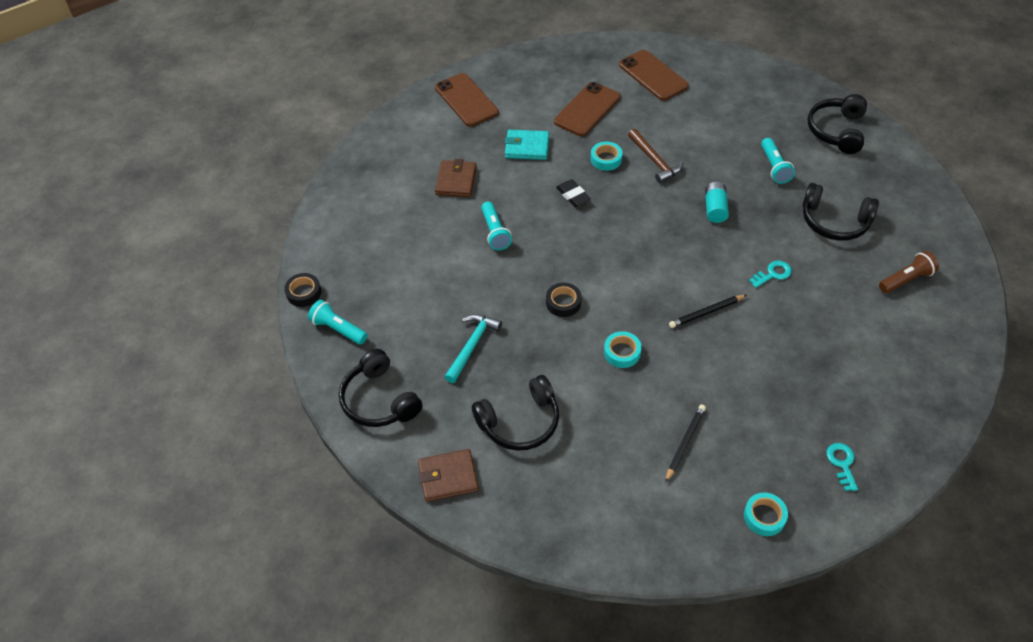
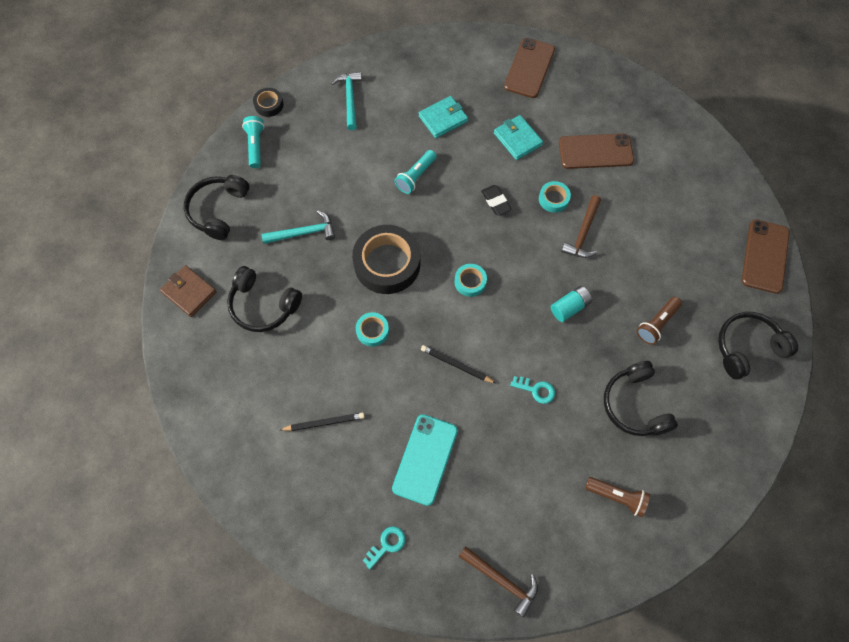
camera: 50 degrees right, 15 degrees up
brown wallet [435,159,477,197] -> turquoise wallet [419,96,468,138]
black tape [546,283,582,317] -> black tape [352,225,421,294], size x2.11
black eraser [556,179,591,207] -> black eraser turned 45 degrees counterclockwise [481,185,512,216]
brown phone [619,50,689,101] -> brown phone moved to [742,219,790,294]
turquoise tape [744,493,788,536] -> turquoise tape moved to [455,264,487,297]
turquoise flashlight [761,138,795,184] -> brown flashlight [637,297,682,345]
none -> turquoise hammer [331,72,362,130]
none -> turquoise phone [392,414,458,506]
none -> brown hammer [458,546,538,617]

